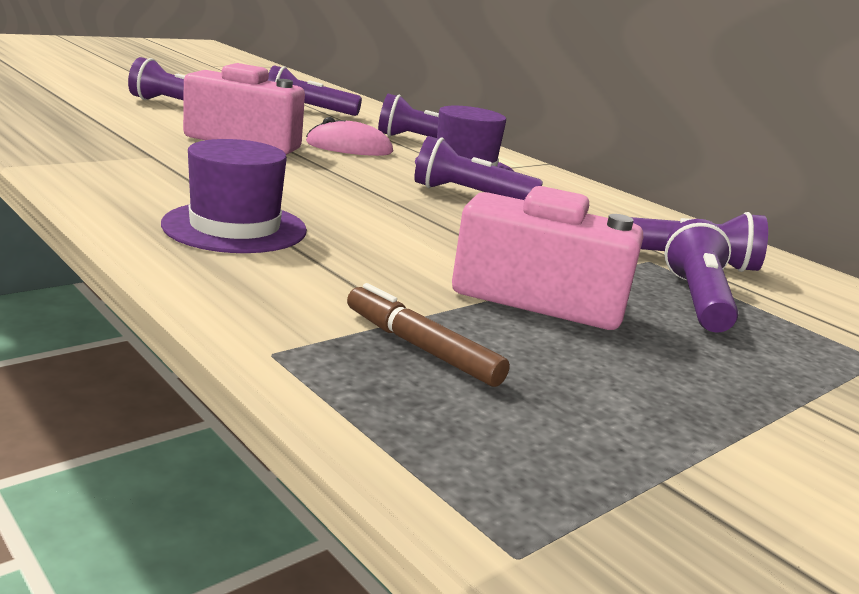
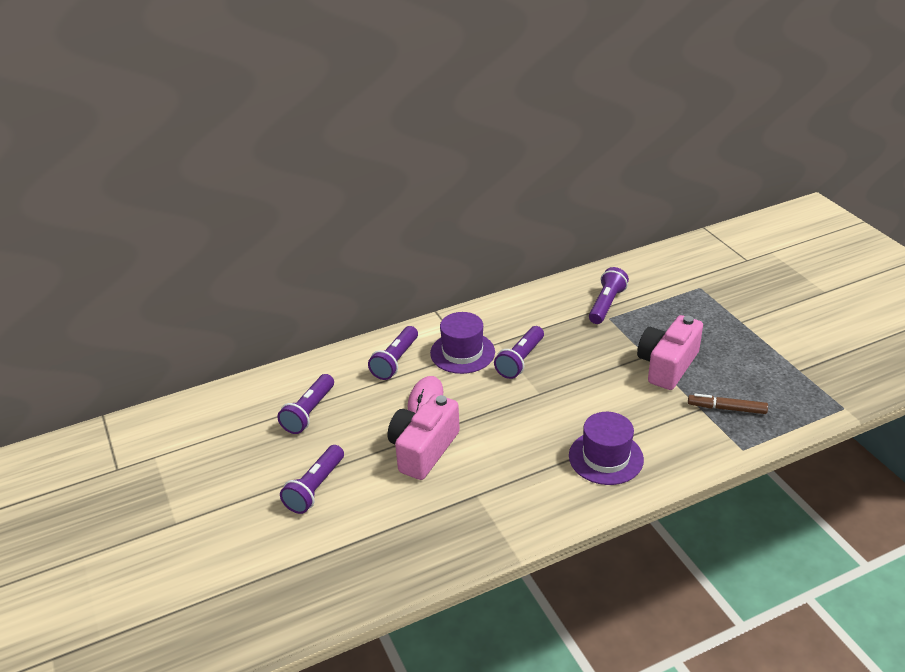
camera: 70 degrees left, 15 degrees up
brown marker [347,283,510,387] -> brown marker turned 45 degrees clockwise [688,394,768,414]
purple flashlight [664,219,738,333] -> none

